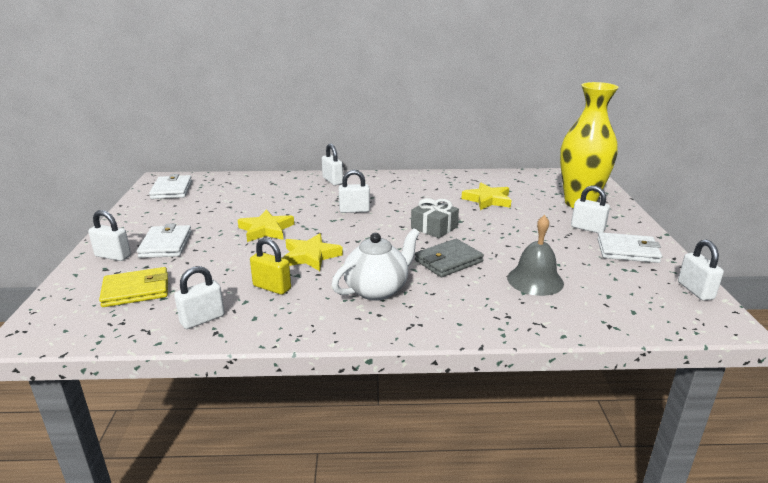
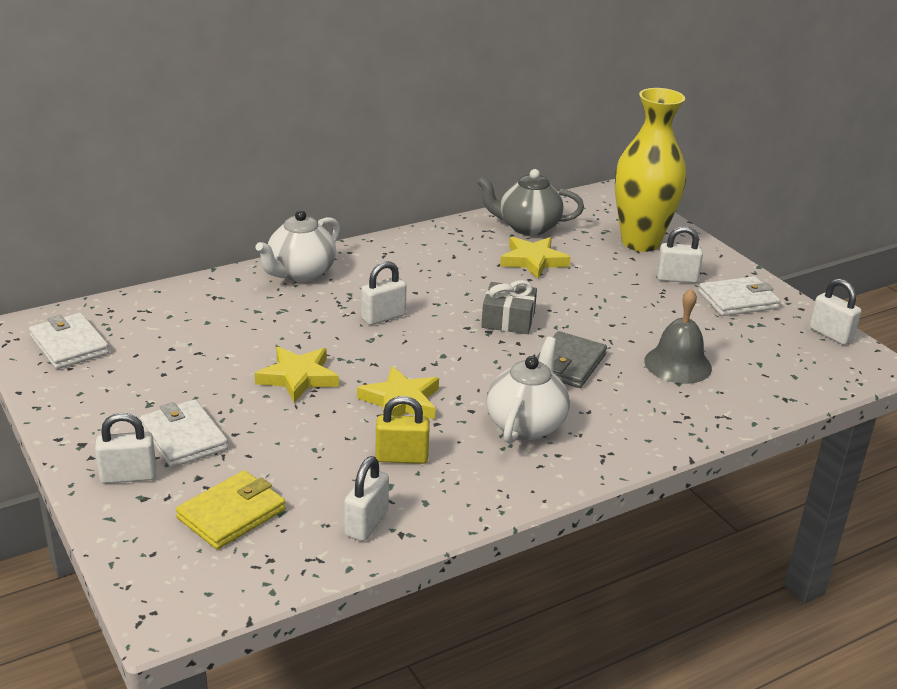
camera: 30 degrees left, 5 degrees up
white padlock [322,144,343,185] -> white teapot [255,210,340,282]
none -> grey teapot [477,169,584,236]

